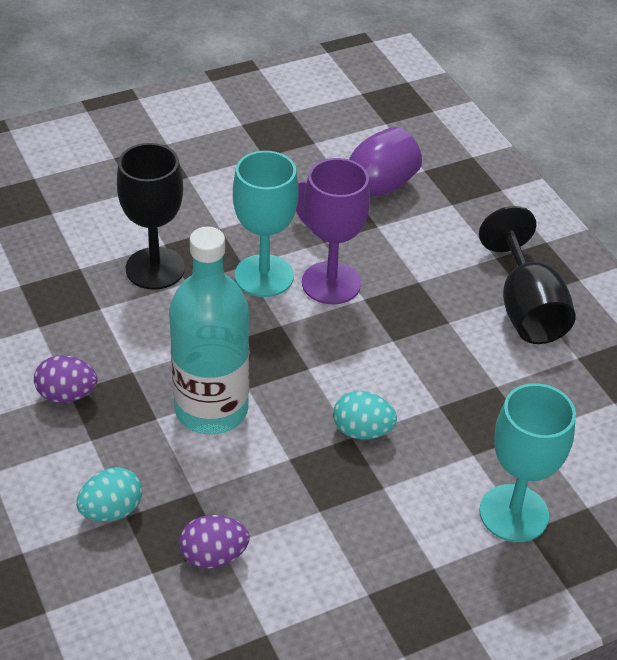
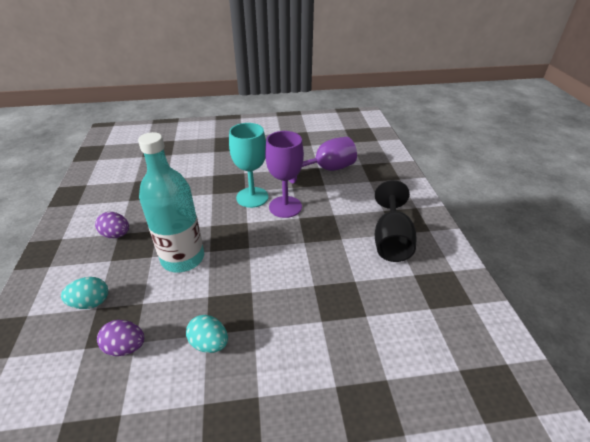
camera: 20 degrees right, 5 degrees down
black goblet [117,143,185,290] -> none
turquoise egg [333,391,397,439] -> turquoise egg moved to [186,315,228,353]
turquoise goblet [479,383,576,542] -> none

